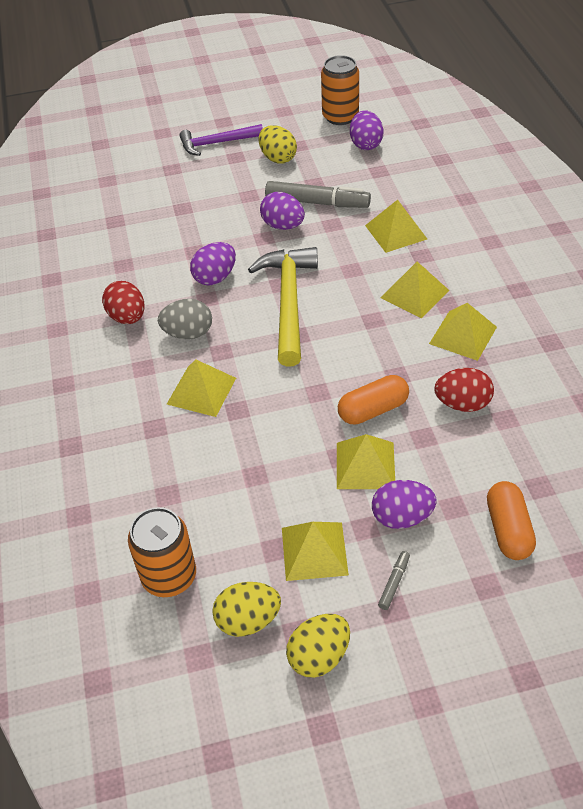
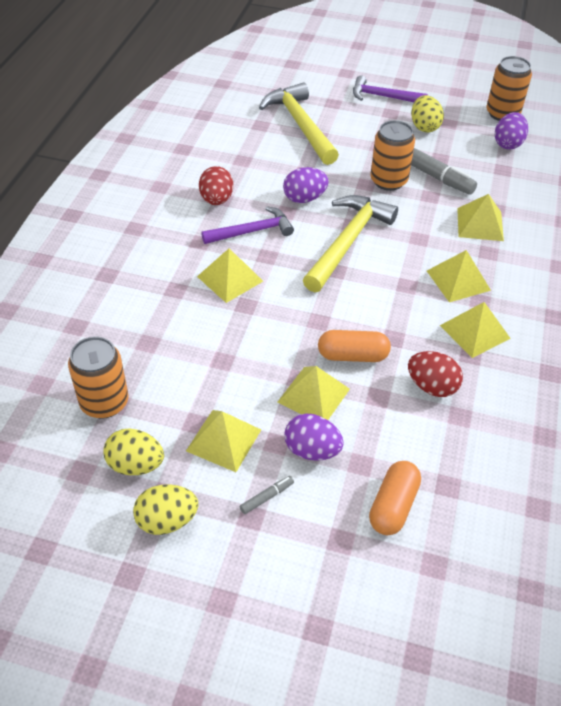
camera: 25 degrees right, 0 degrees up
grey egg [158,299,212,339] -> purple hammer [201,206,294,244]
purple egg [260,192,305,230] -> orange can [370,120,415,191]
none -> yellow hammer [259,82,339,165]

